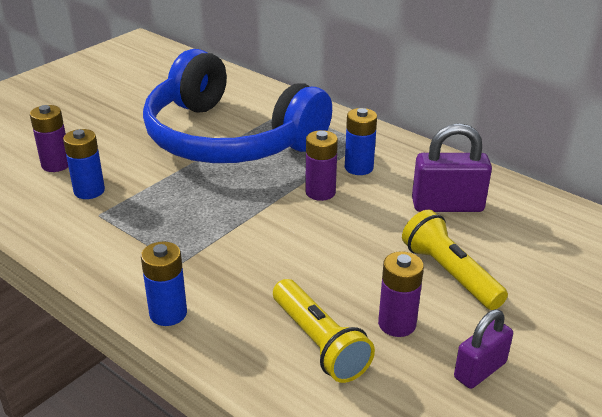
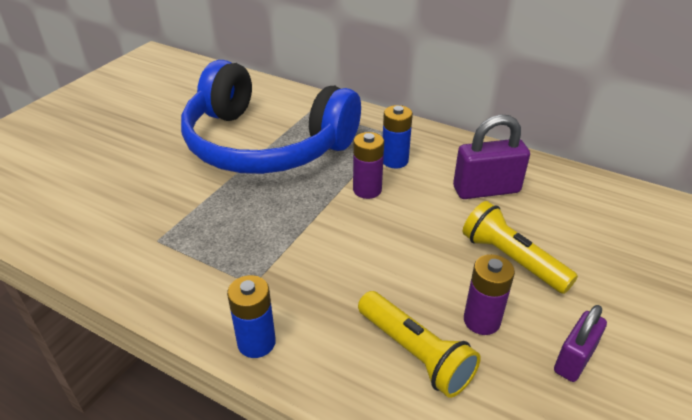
camera: 10 degrees left, 5 degrees up
purple battery [30,105,68,172] -> none
blue battery [63,129,105,199] -> none

